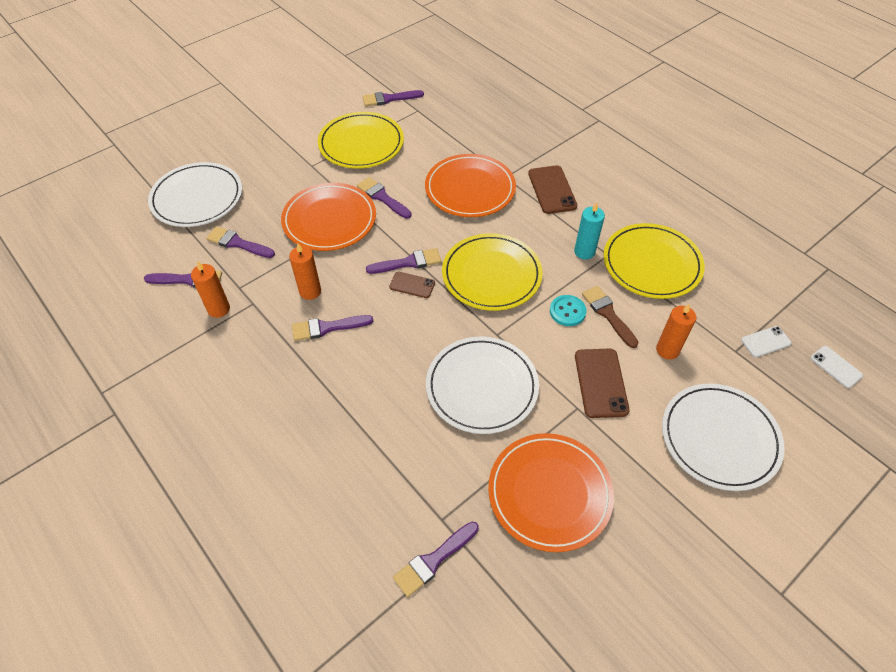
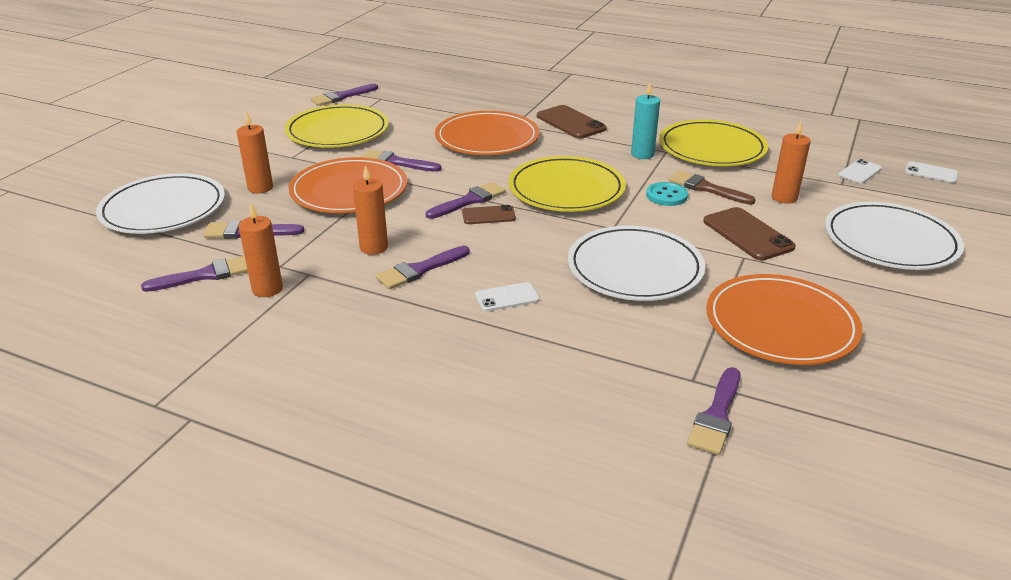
camera: 25 degrees left, 20 degrees down
none -> orange candle [237,111,273,193]
none -> white phone [475,282,540,311]

